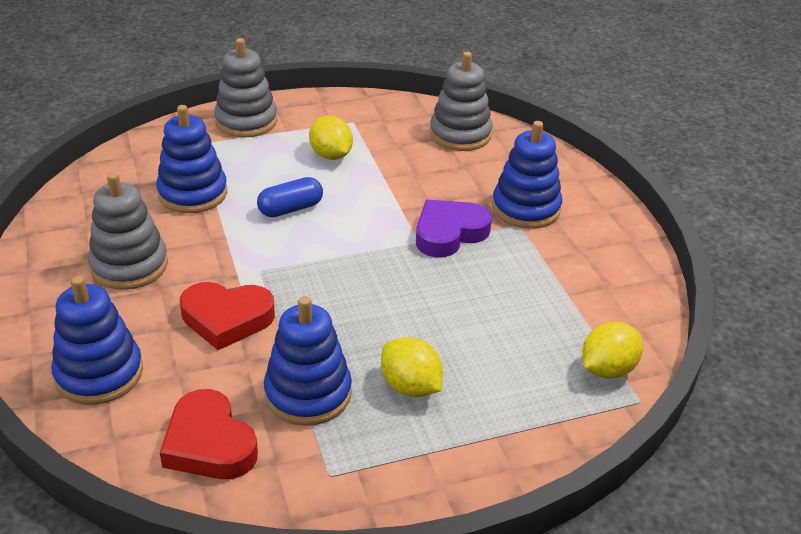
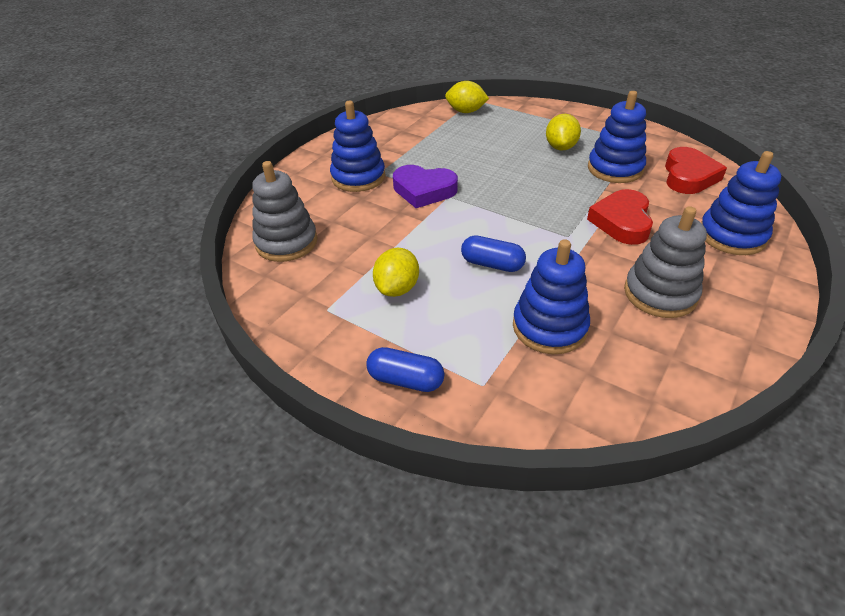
camera: 125 degrees left, 5 degrees up
red heart [180,282,275,350] -> red heart turned 135 degrees counterclockwise [587,189,653,245]
grey stacking toy [214,38,277,138] -> blue capsule [366,347,444,392]

